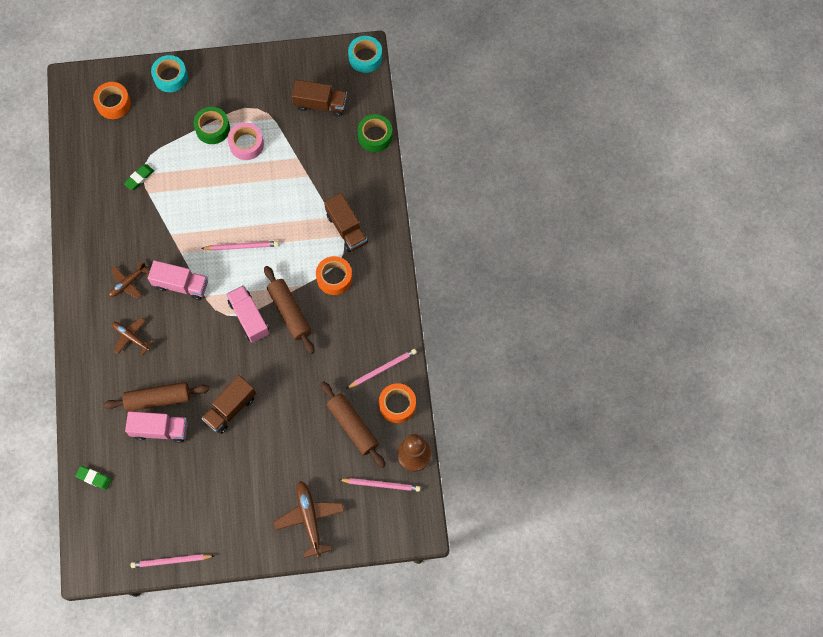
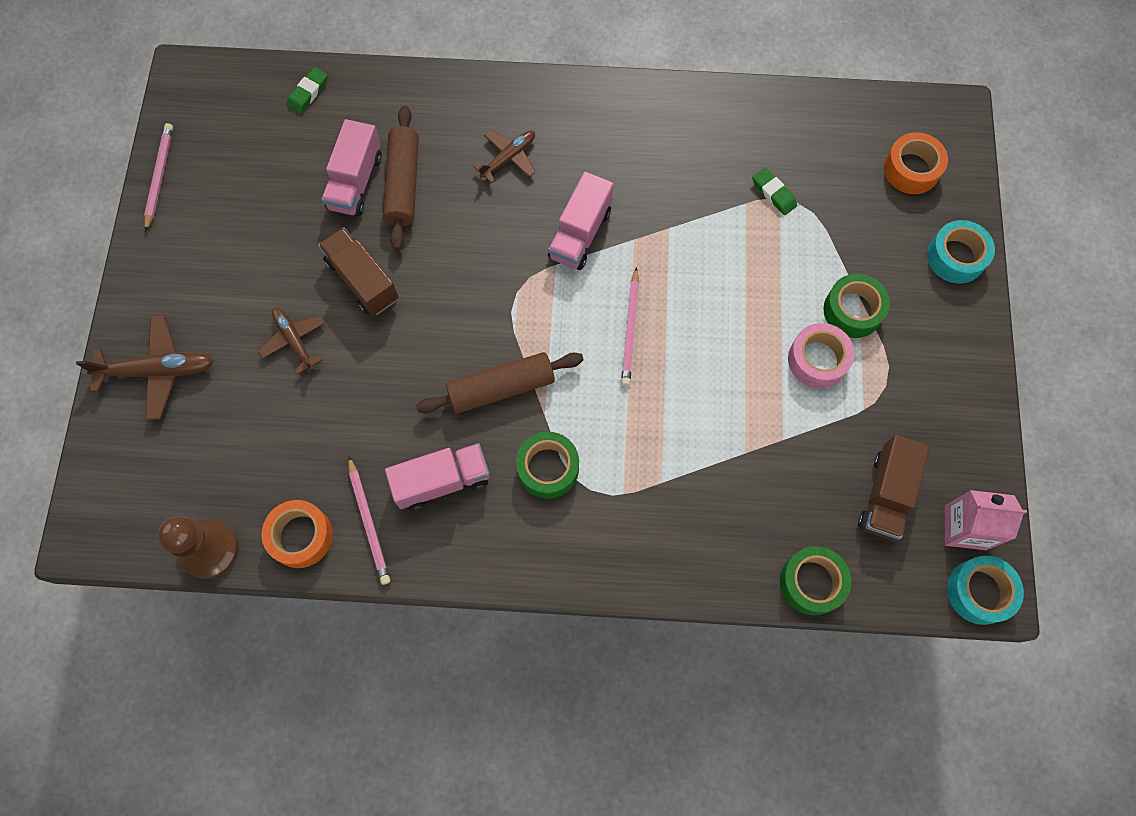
camera: 100 degrees right, 0 degrees up
brown plane [109,261,149,299] -> brown plane moved to [258,307,325,375]
pink truck [226,285,270,343] -> pink truck moved to [385,443,490,510]
orange tape [316,256,353,295] -> green tape [516,432,579,499]
brown rolling pin [321,381,385,468] -> none
brown truck [324,193,368,252] -> none
pink pencil [339,478,421,492] -> none
none -> pink carton [945,490,1027,550]

